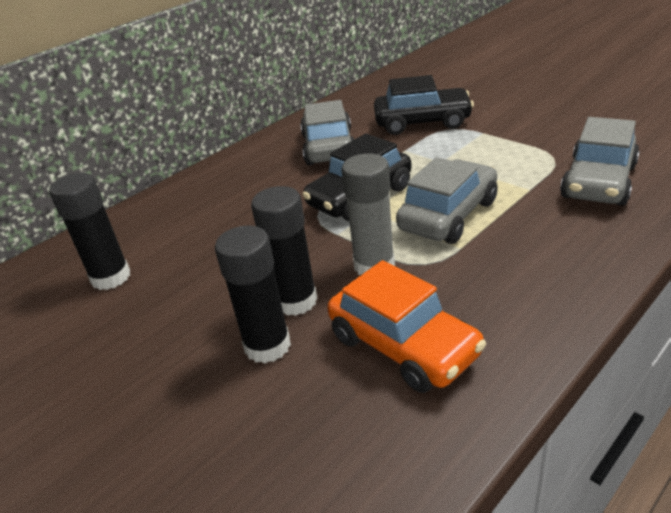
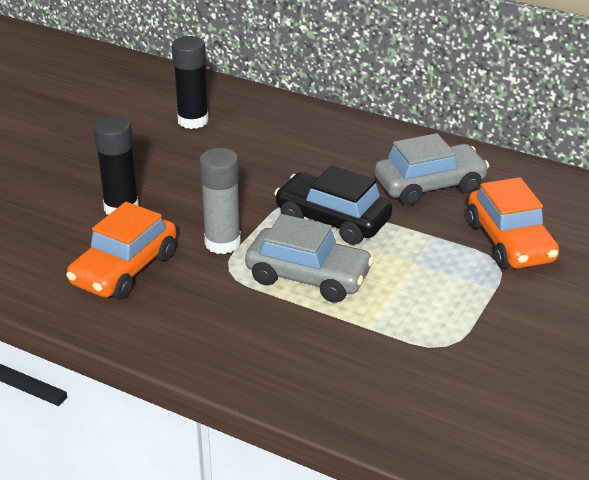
camera: 70 degrees right, 0 degrees up
black glue stick [251,186,317,316] -> none
black car [374,75,474,135] -> orange car [467,177,559,269]
grey car [560,117,640,206] -> none

